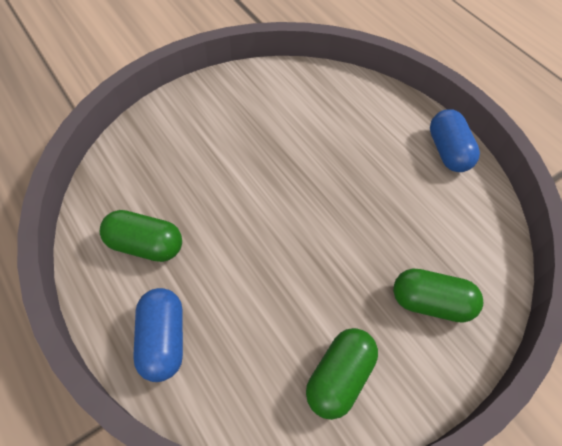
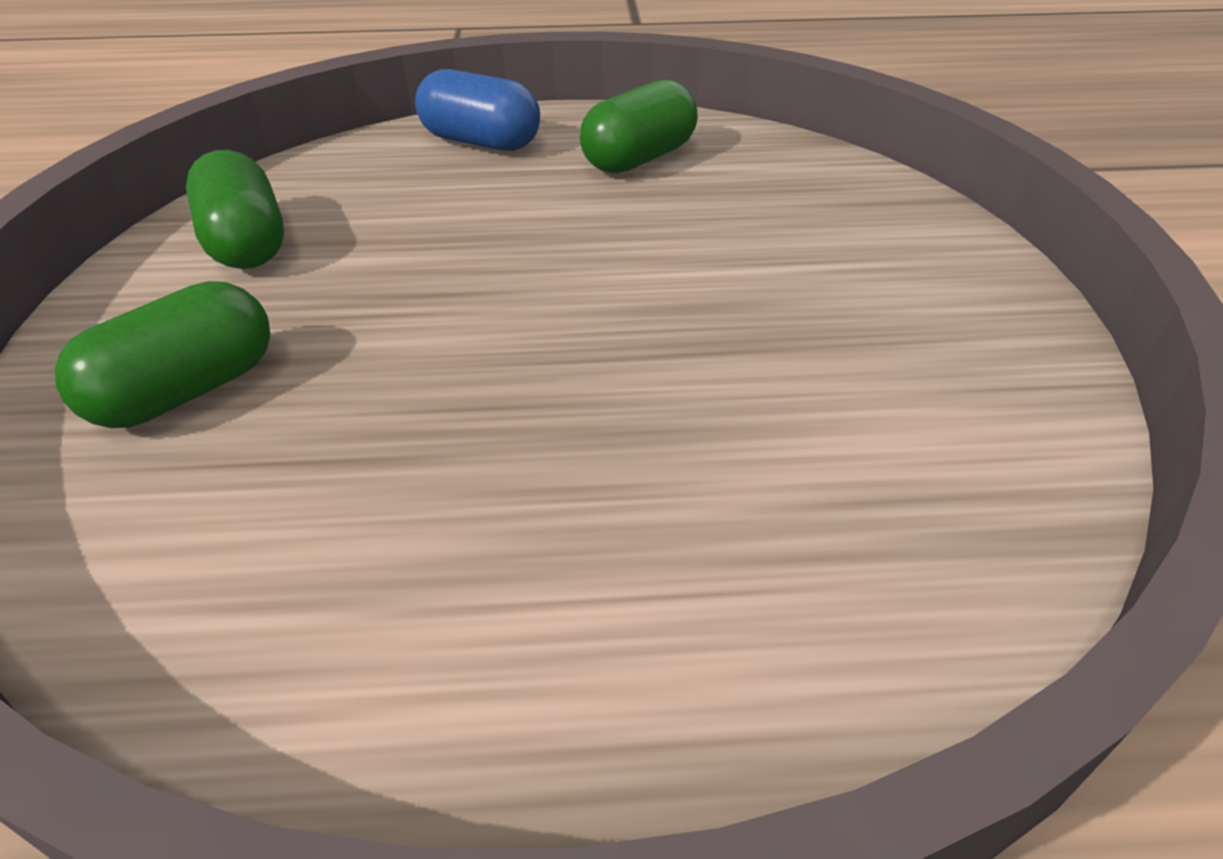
camera: 125 degrees right, 15 degrees down
blue capsule [430,109,480,172] -> none

